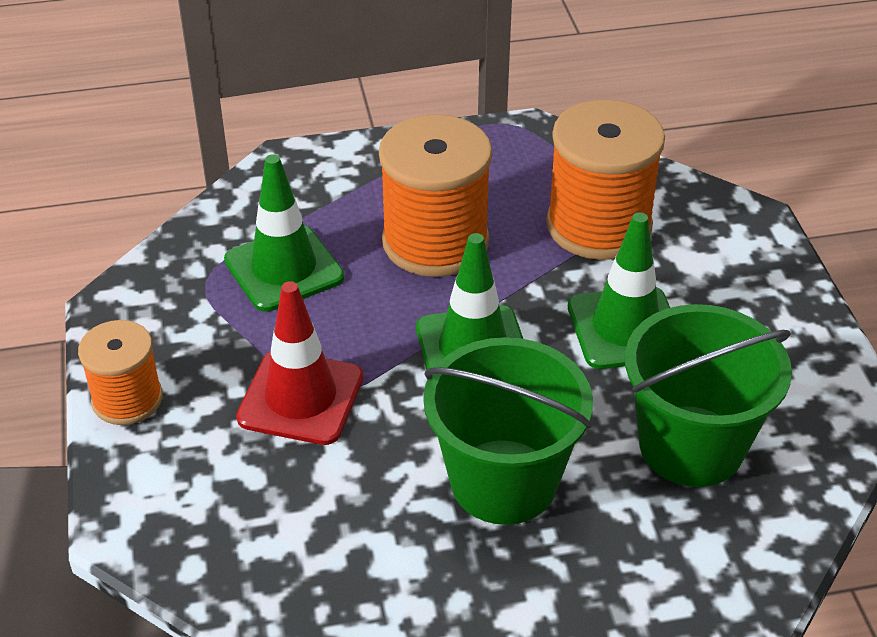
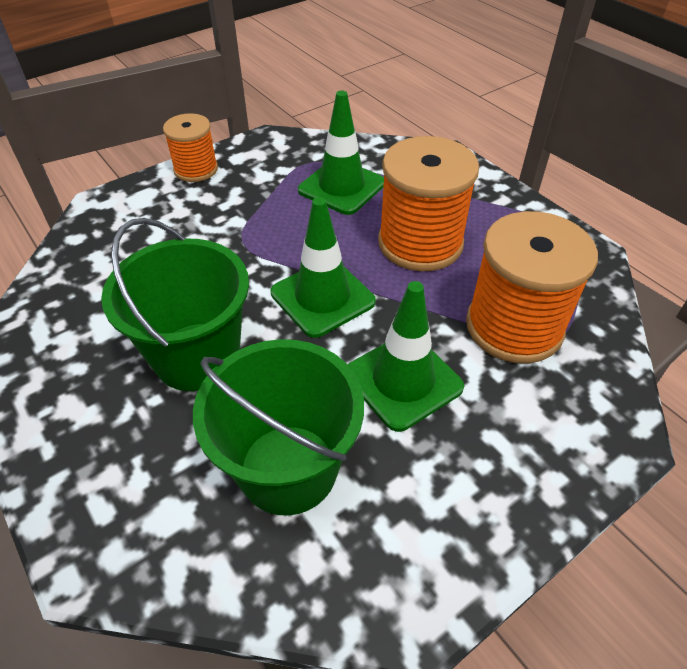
camera: 65 degrees right, 5 degrees up
red traffic cone [236,281,363,445] -> none

